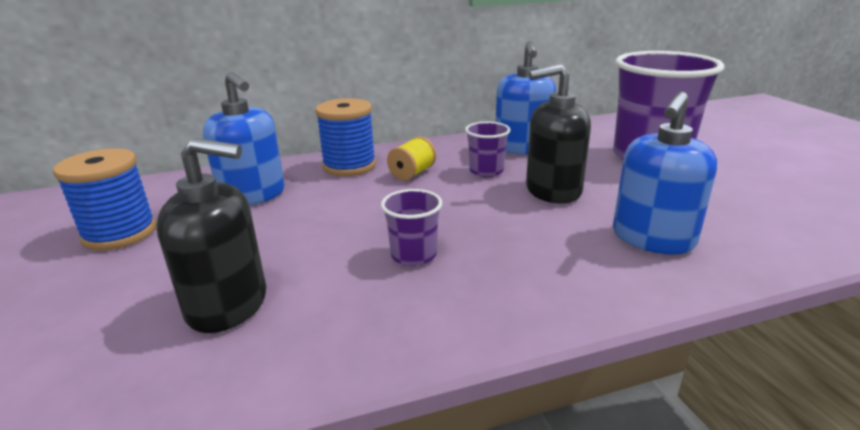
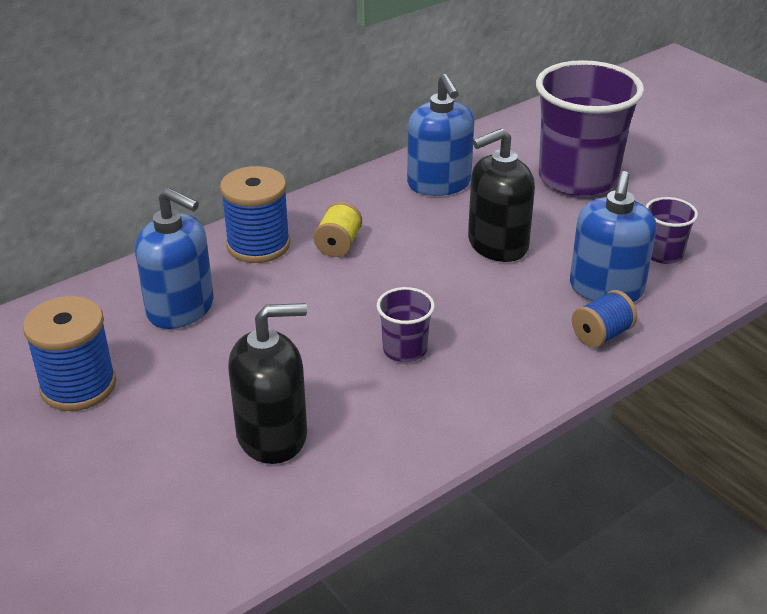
camera: 20 degrees left, 10 degrees up
purple cup [465,122,510,177] -> purple cup moved to [646,197,698,264]
none -> blue spool [572,290,637,348]

